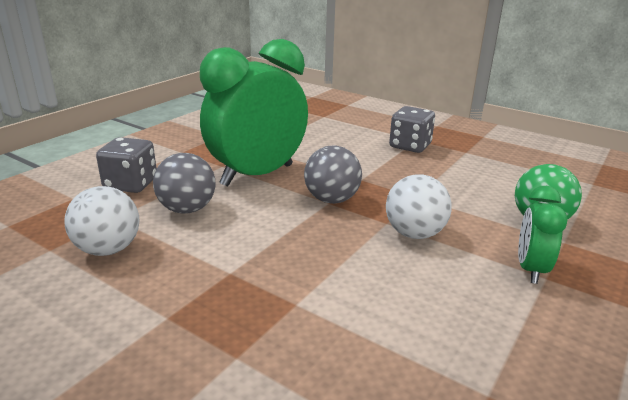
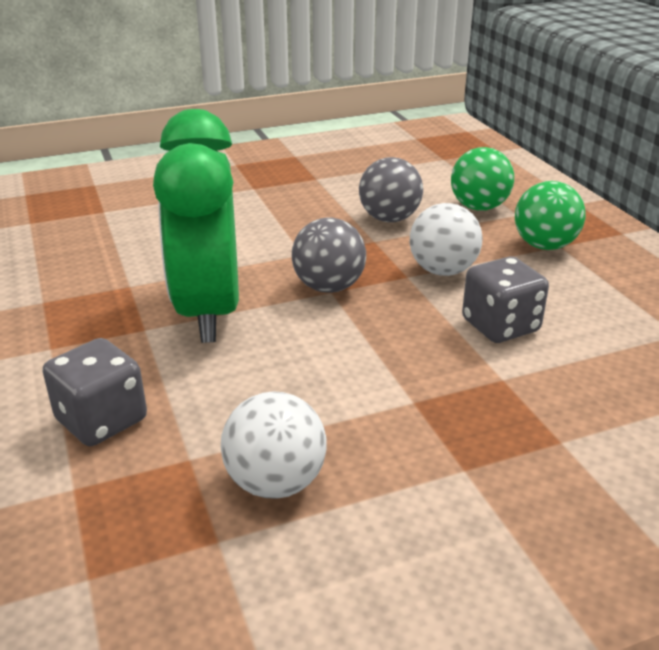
camera: 55 degrees left, 5 degrees up
grey ball [153,153,216,214] -> grey ball moved to [359,157,423,222]
grey dice [389,106,435,153] -> grey dice moved to [462,257,549,343]
green clock [518,186,568,284] -> green ball [515,181,586,250]

